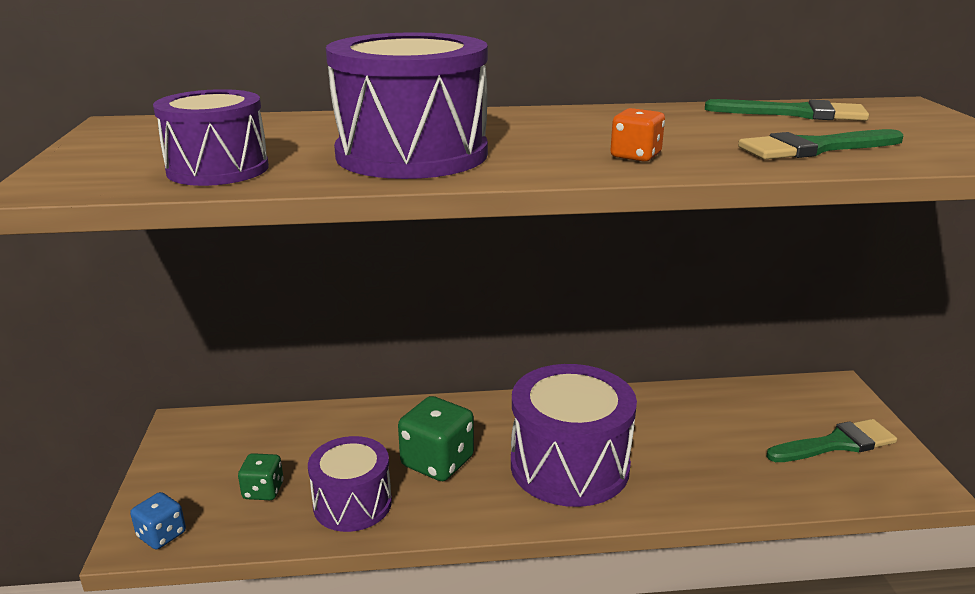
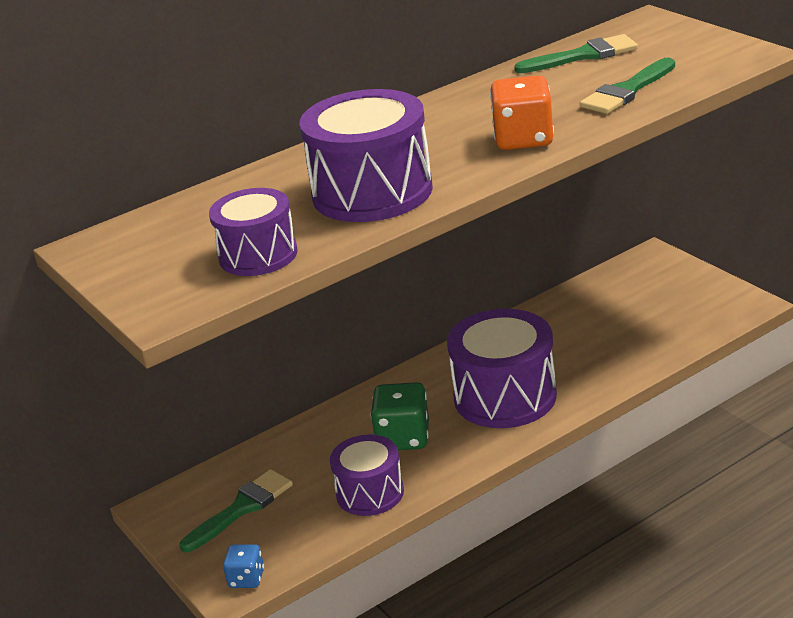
camera: 25 degrees left, 5 degrees up
green dice [238,453,283,500] -> none
orange dice [610,108,665,162] -> orange dice [490,75,554,150], size x1.75
green brush [766,419,897,462] -> green brush moved to [180,469,293,552]

